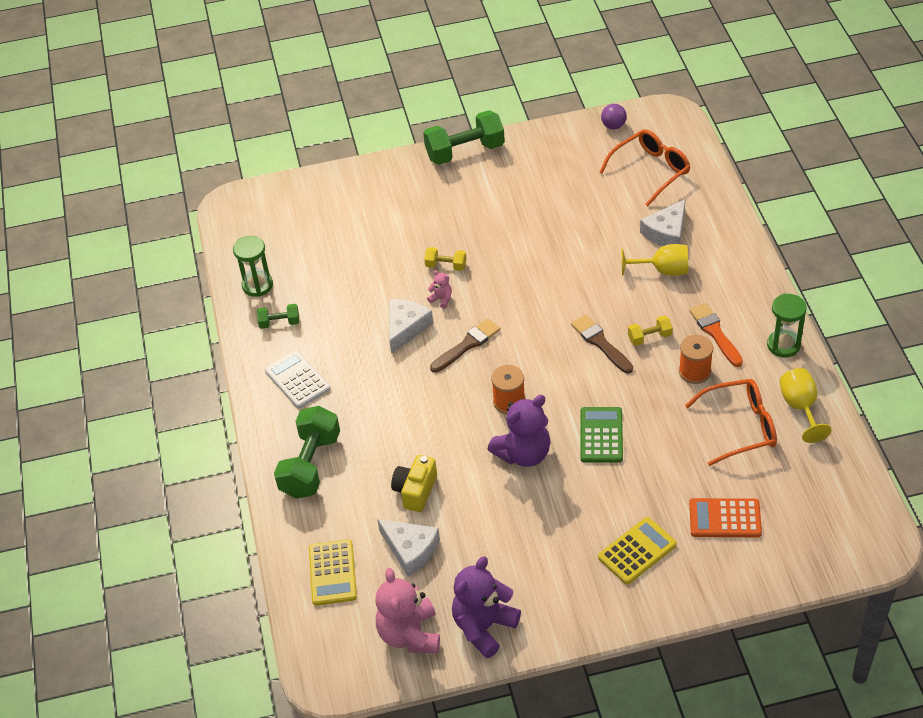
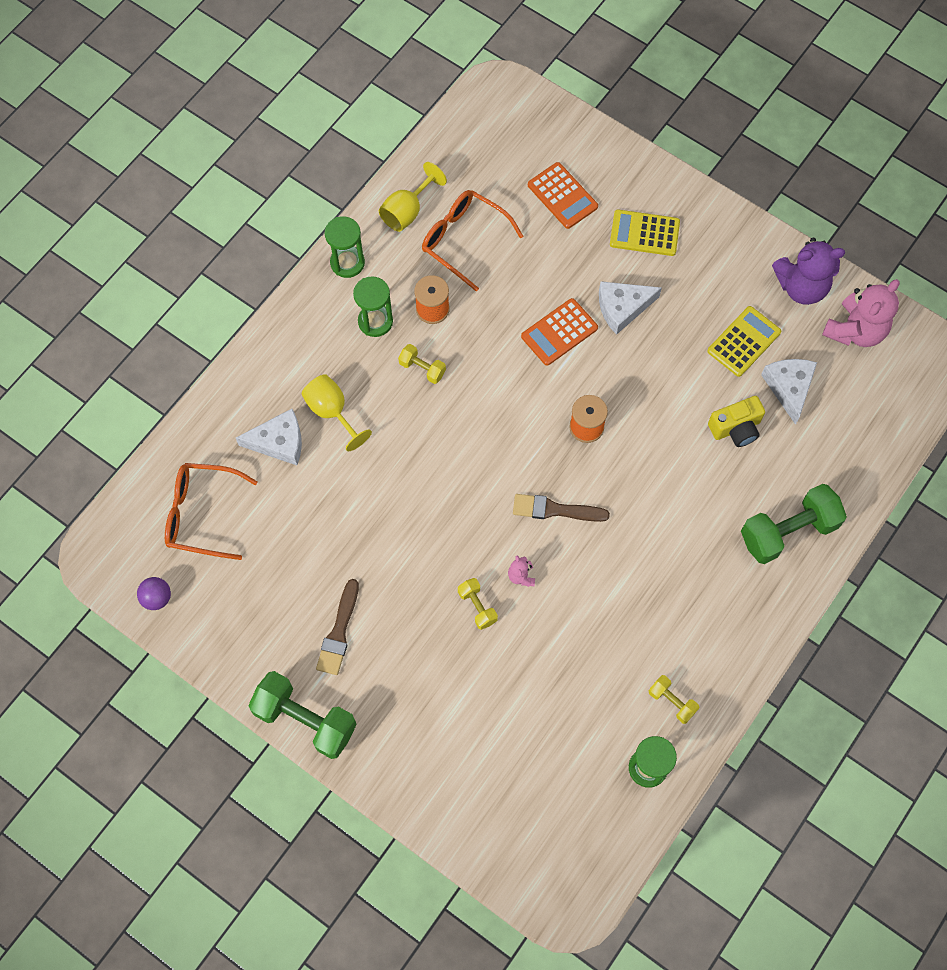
camera: 135 degrees left, 20 degrees up
green dumbbell [257,304,299,329] -> yellow dumbbell [649,675,699,724]
white calculator [265,351,331,408] -> none
yellow calculator [309,539,357,606] -> yellow calculator moved to [707,306,781,377]
white cheese [389,299,433,354] -> white cheese moved to [599,281,662,335]
purple teddy bear [488,395,551,467] -> none
brown brush [571,315,633,374] -> brown brush moved to [316,579,359,675]
green calculator [581,407,623,463] -> orange calculator [521,298,598,366]
orange brush [689,303,743,367] -> green hourglass [353,276,393,337]

